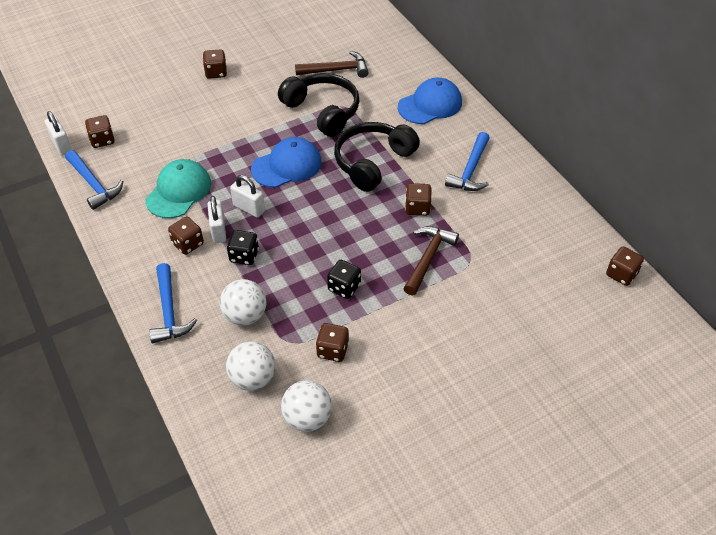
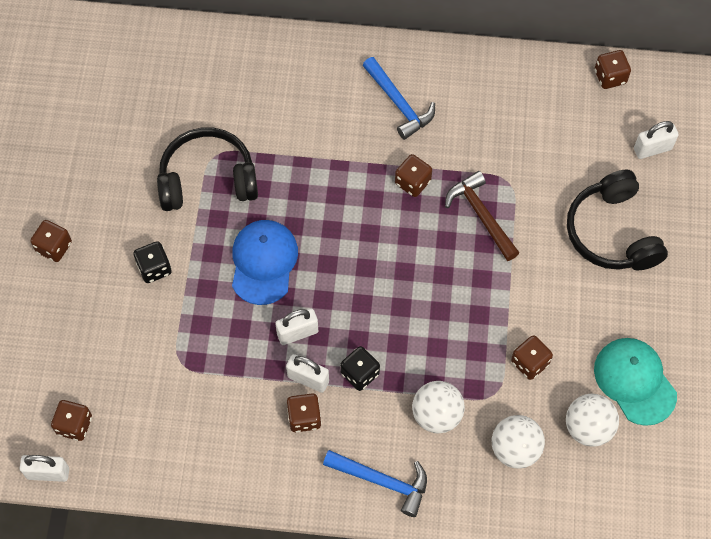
camera: 55 degrees left, 15 degrees up
blue hammer [65,150,123,210] -> none
turquoise cap [145,159,211,218] -> turquoise cap moved to [594,338,677,426]
brown hammer [295,51,369,78] -> none
black dice [327,260,361,299] -> black dice moved to [133,241,172,283]
black headphones [334,122,420,192] -> black headphones moved to [567,169,668,271]
blue cap [398,78,462,124] -> none
none -> white padlock [634,121,679,159]

